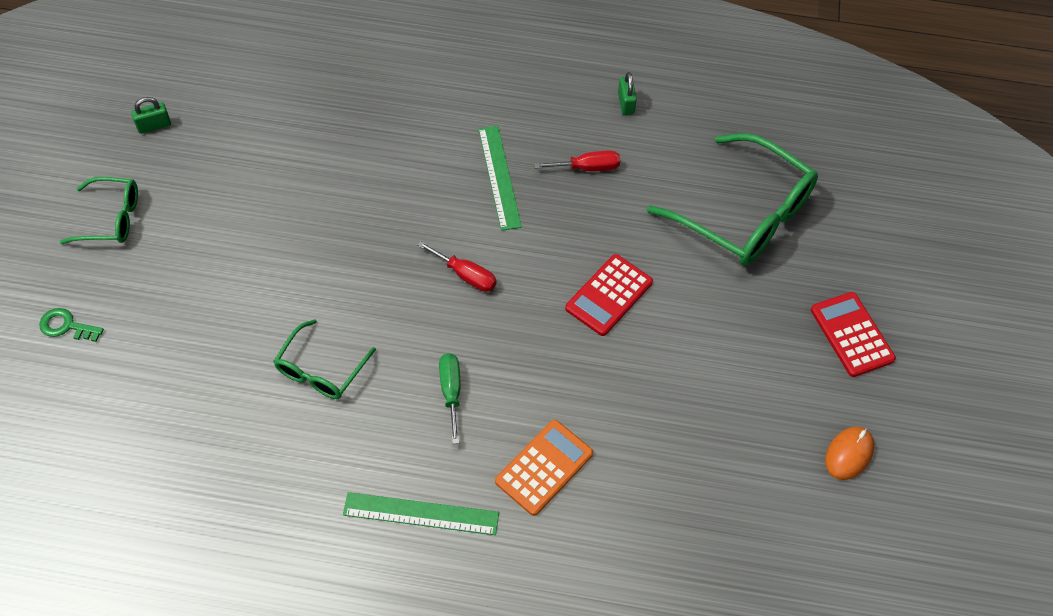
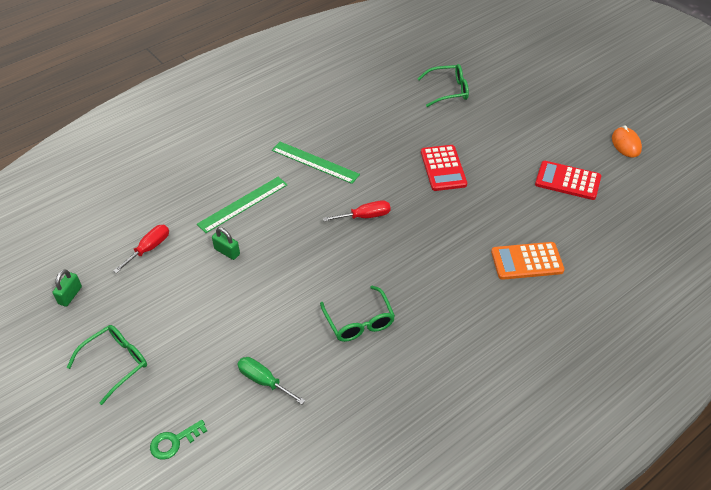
camera: 45 degrees left, 10 degrees down
green ruler [343,492,499,535] -> green ruler moved to [197,177,288,233]
green screwdriver [439,353,461,444] -> green screwdriver moved to [238,357,305,404]
orange calculator [495,420,593,516] -> orange calculator turned 90 degrees counterclockwise [491,242,565,280]
red screwdriver [534,150,620,171] -> red screwdriver moved to [113,225,169,273]
green padlock [618,72,637,115] -> green padlock moved to [212,227,240,260]
green glasses [647,133,818,266] -> green glasses [417,64,469,107], size x0.54
red calculator [811,292,896,377] -> red calculator moved to [535,161,601,200]

